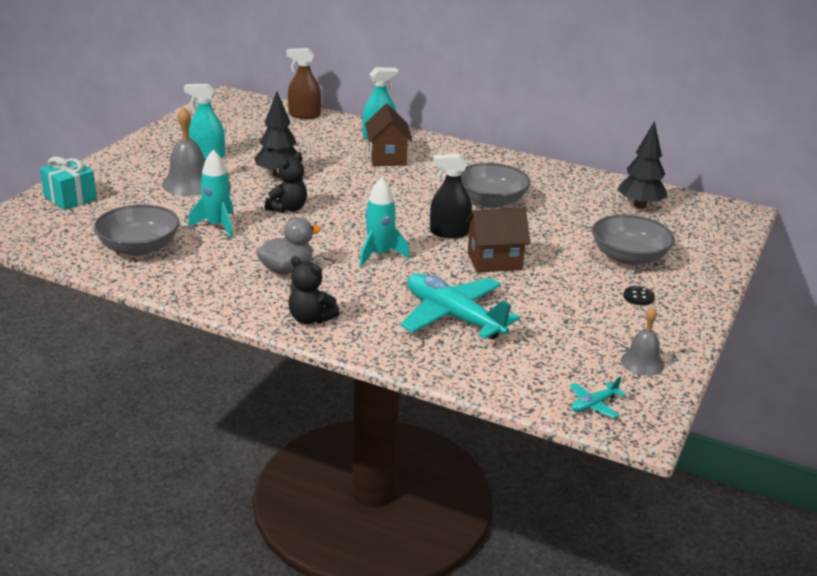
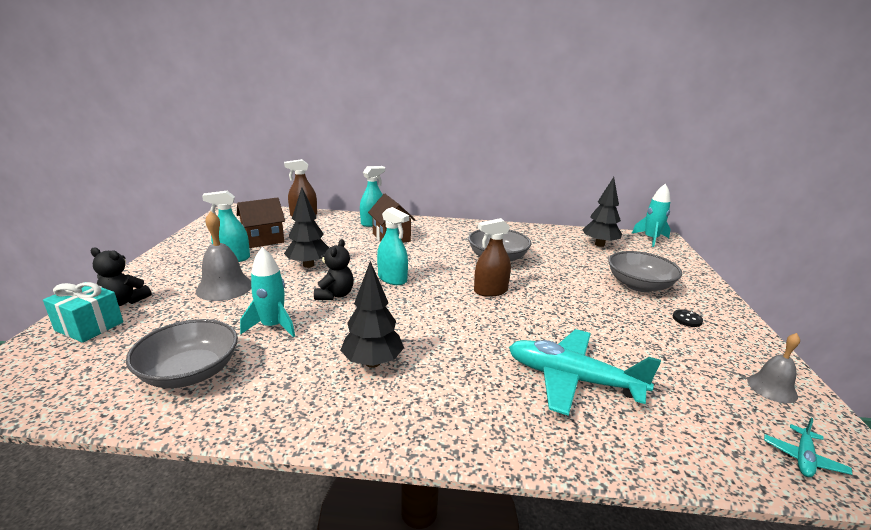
camera: 20 degrees left, 5 degrees down
grey duck [256,217,321,274] -> black tree [340,261,404,368]
black teddy bear [288,256,340,324] -> black teddy bear moved to [90,247,151,306]
turquoise rocket [359,177,410,267] -> turquoise rocket moved to [632,184,671,247]
black spray bottle [430,154,472,238] -> brown spray bottle [474,218,511,297]
brown house [466,208,530,273] -> brown house moved to [237,197,285,248]
none -> turquoise spray bottle [377,207,409,285]

